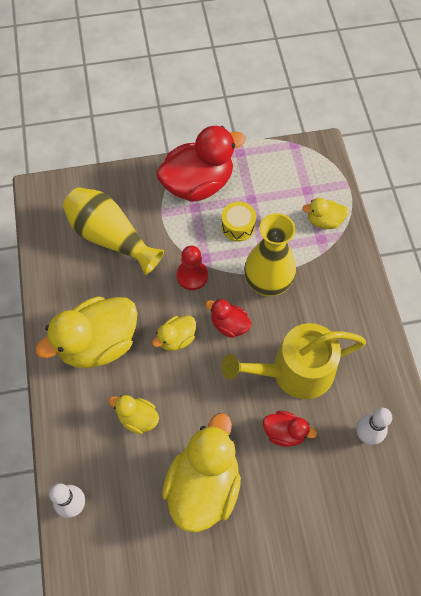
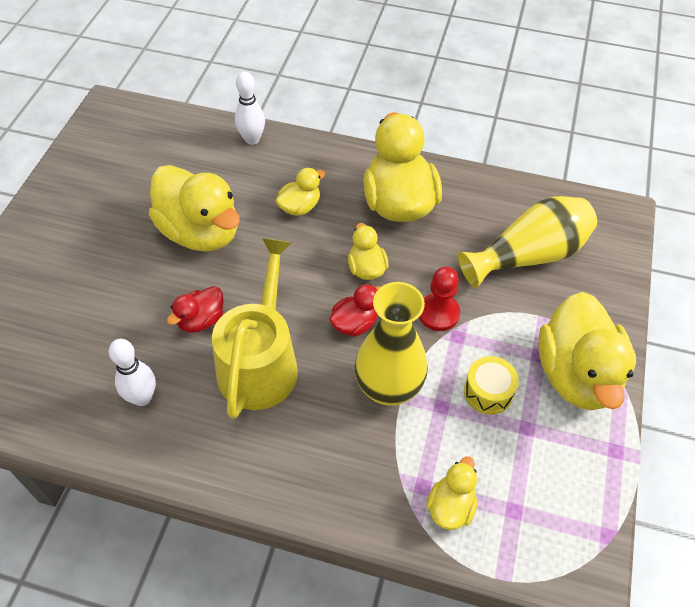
camera: 115 degrees right, 10 degrees down
red duck [156,126,246,202] -> yellow duck [538,292,636,410]

